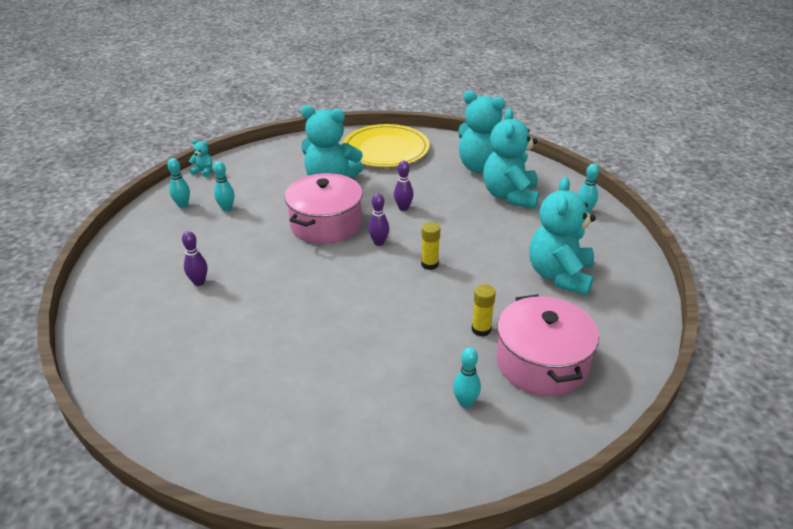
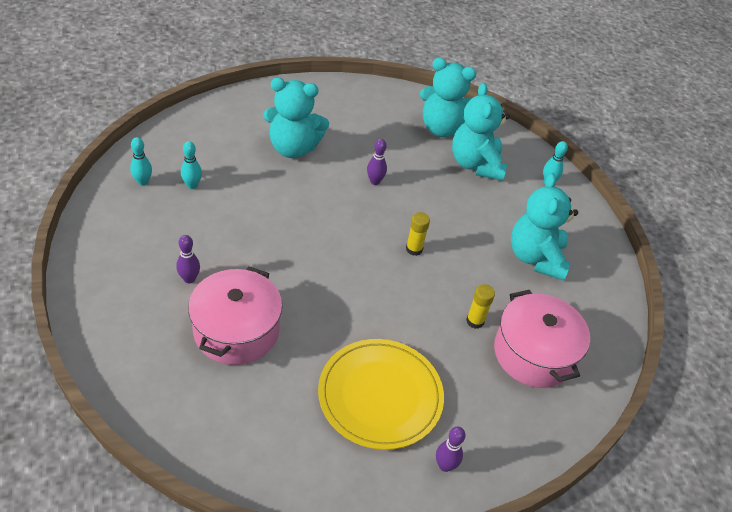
camera: 15 degrees left, 10 degrees up
turquoise teddy bear [189,140,213,177] -> none
pink pot [285,173,363,244] -> pink pot moved to [188,266,283,365]
yellow plate [343,124,429,167] -> yellow plate moved to [318,339,444,450]
purple bowling pin [368,193,389,246] -> purple bowling pin moved to [436,427,466,472]
turquoise bowling pin [453,347,481,408] -> none

